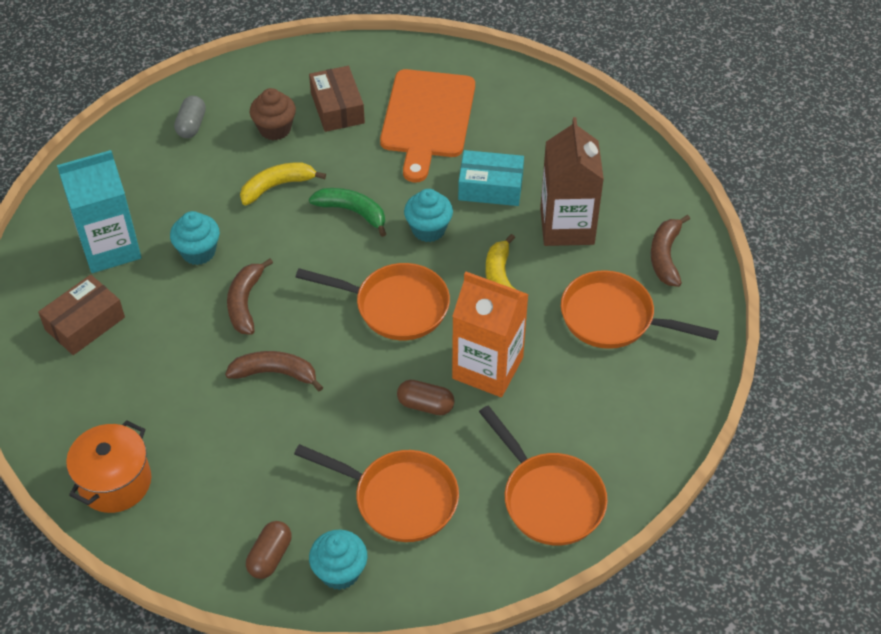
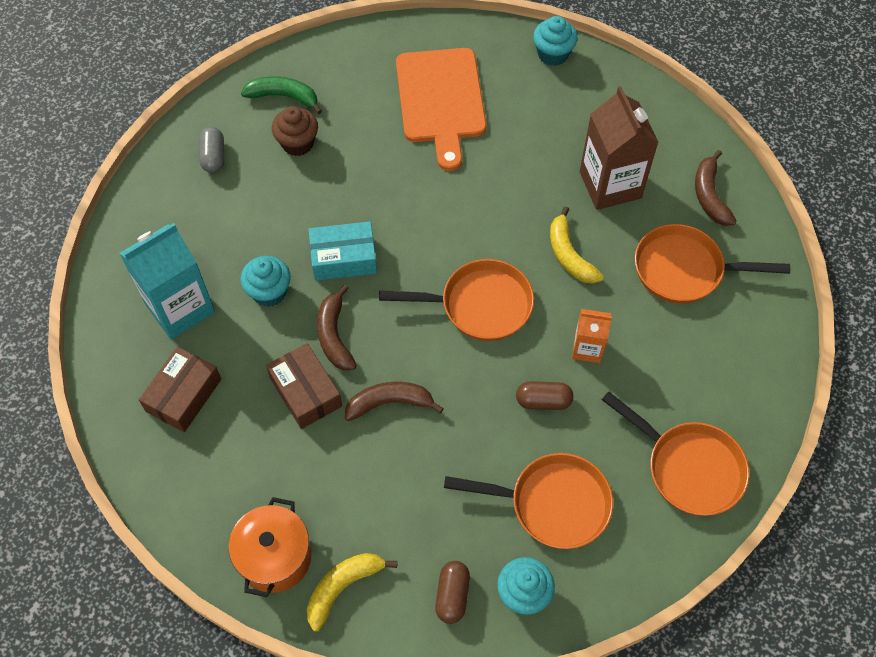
camera: 15 degrees left, 10 degrees up
yellow banana [240,162,326,205] -> yellow banana moved to [307,553,397,632]
brown box [309,66,365,132] -> brown box moved to [266,343,342,429]
green banana [309,188,386,237] -> green banana moved to [241,76,322,114]
turquoise cupcake [404,189,453,242] -> turquoise cupcake moved to [533,16,578,66]
orange carton [452,271,529,397] -> orange carton [572,309,612,363], size x0.54
turquoise box [458,150,524,206] -> turquoise box moved to [309,221,377,281]

